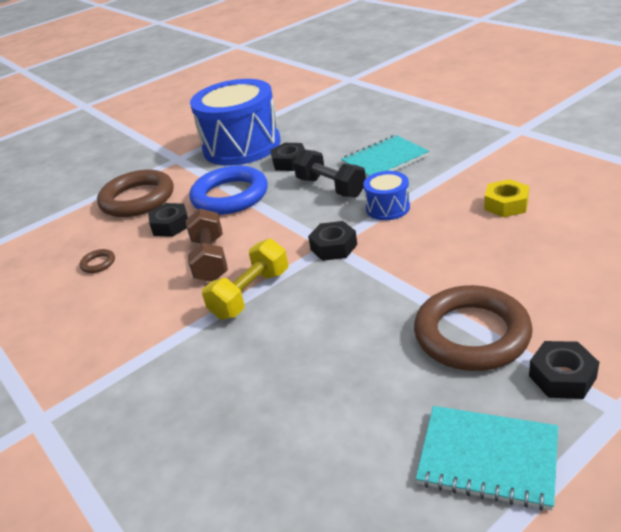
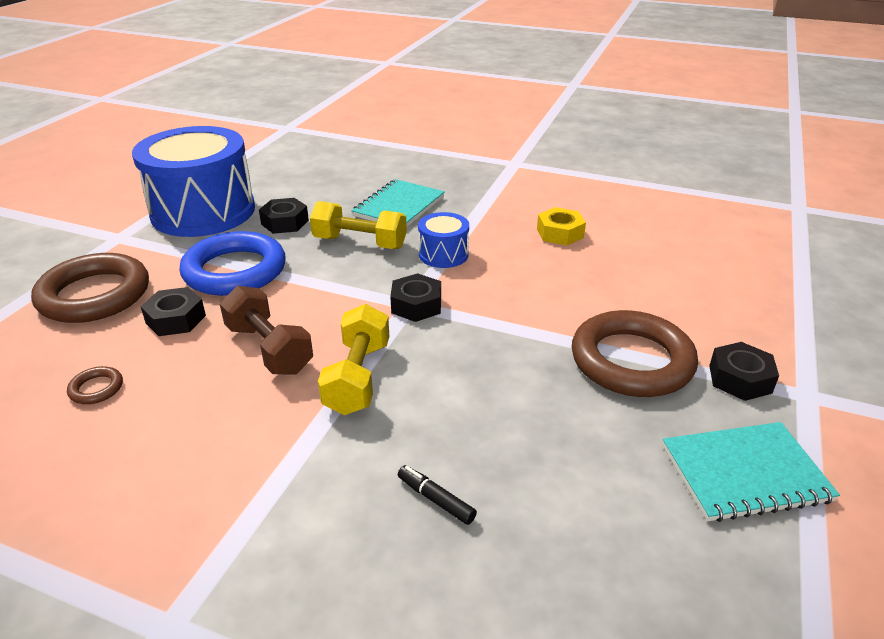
camera: 35 degrees left, 0 degrees up
black dumbbell [293,149,366,197] -> yellow dumbbell [310,201,407,249]
none -> black marker [398,465,477,525]

